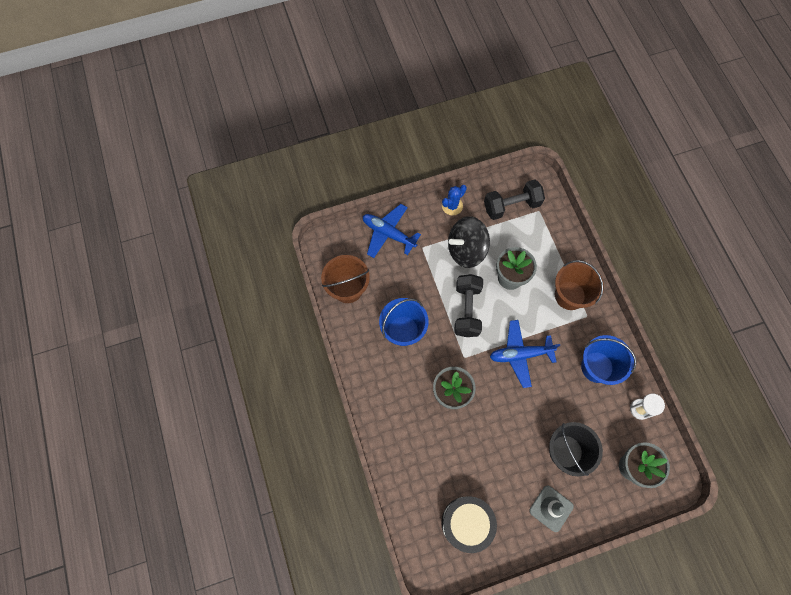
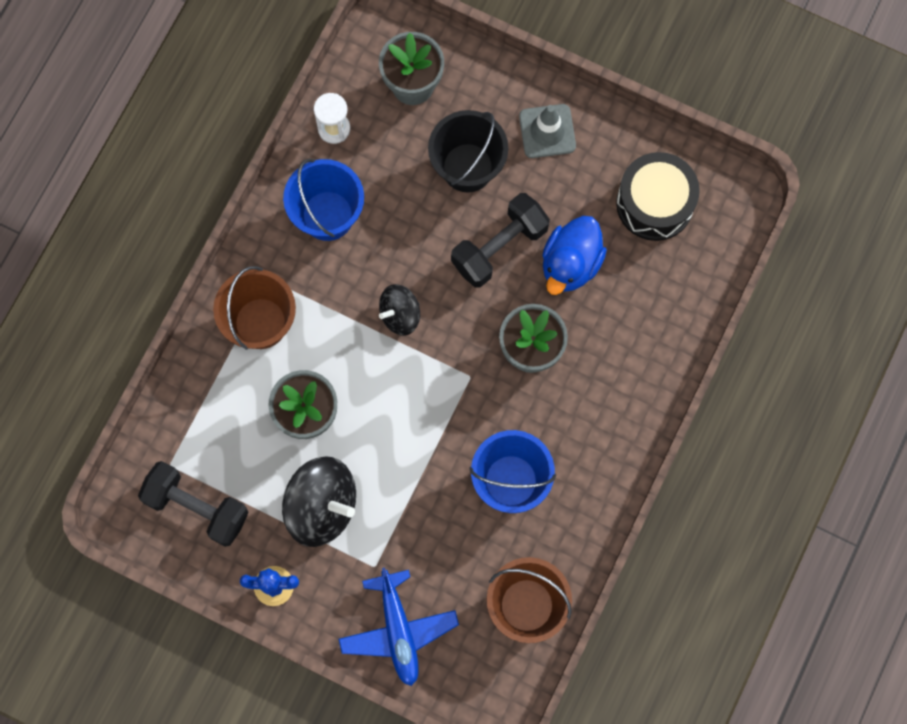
camera: 135 degrees left, 5 degrees up
black dumbbell [454,274,483,337] -> black dumbbell moved to [451,193,550,288]
blue plane [490,320,560,388] -> black spinning top [379,284,420,336]
none -> blue duck [542,216,607,295]

